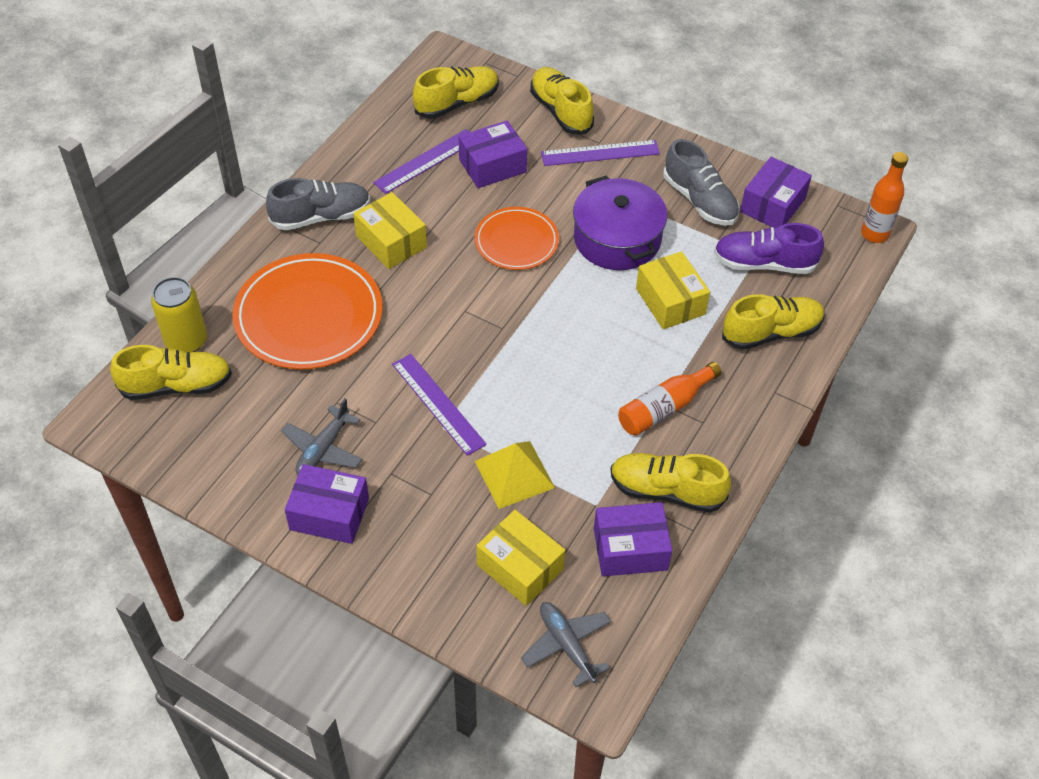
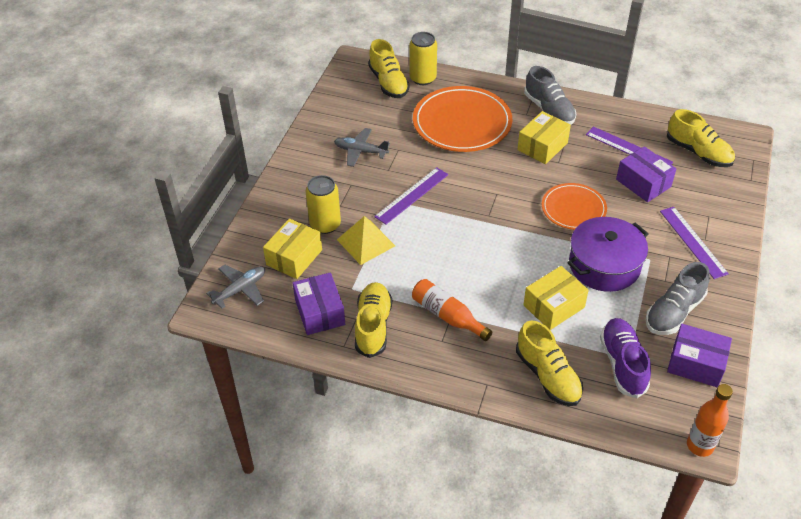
camera: 80 degrees right, 5 degrees down
purple box [285,464,369,544] -> none
yellow shoe [530,67,594,134] -> none
none -> yellow can [305,175,341,234]

